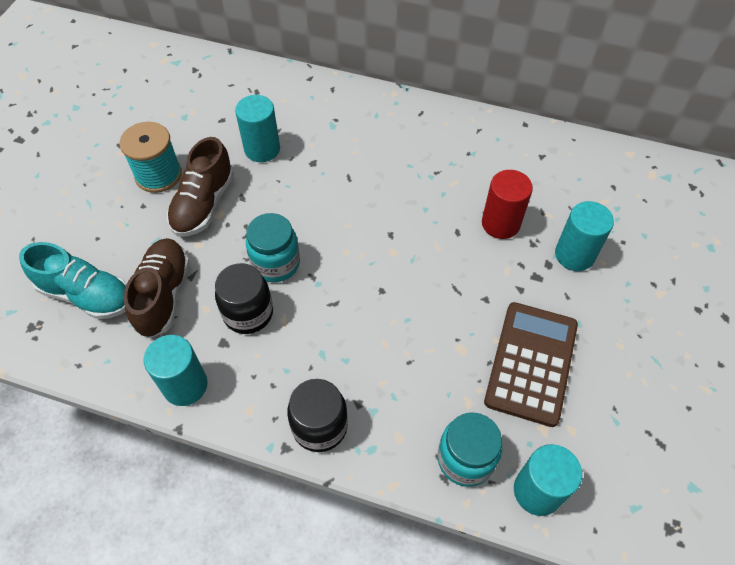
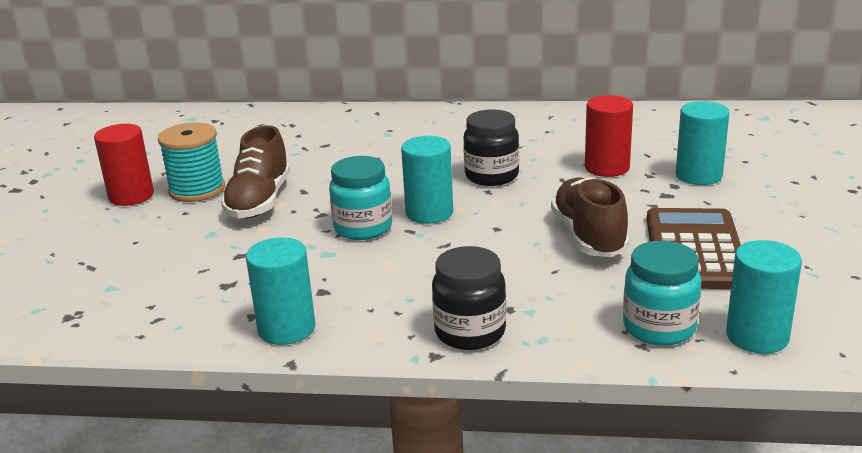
camera: 10 degrees left, 30 degrees down
turquoise shoe [19,242,127,319] -> none
brown shoe [124,238,190,338] -> brown shoe moved to [551,177,630,257]
black jar [215,263,273,334] -> black jar moved to [463,109,519,186]
turquoise cylinder [235,95,280,162] -> turquoise cylinder moved to [401,136,453,224]
none -> red cylinder [94,124,154,206]

